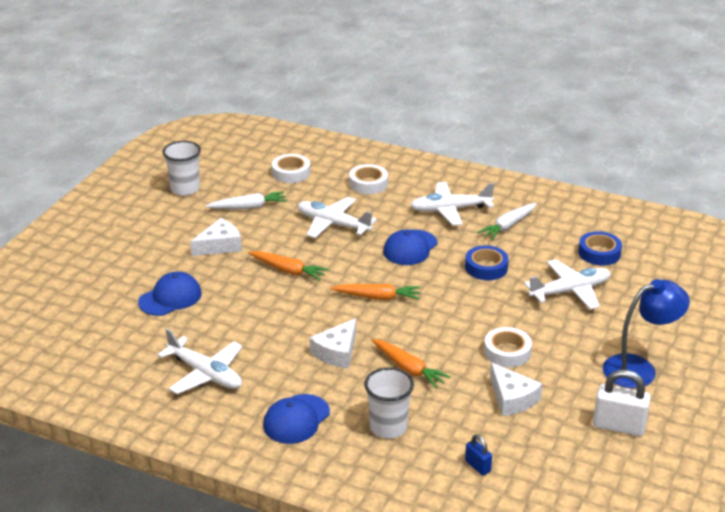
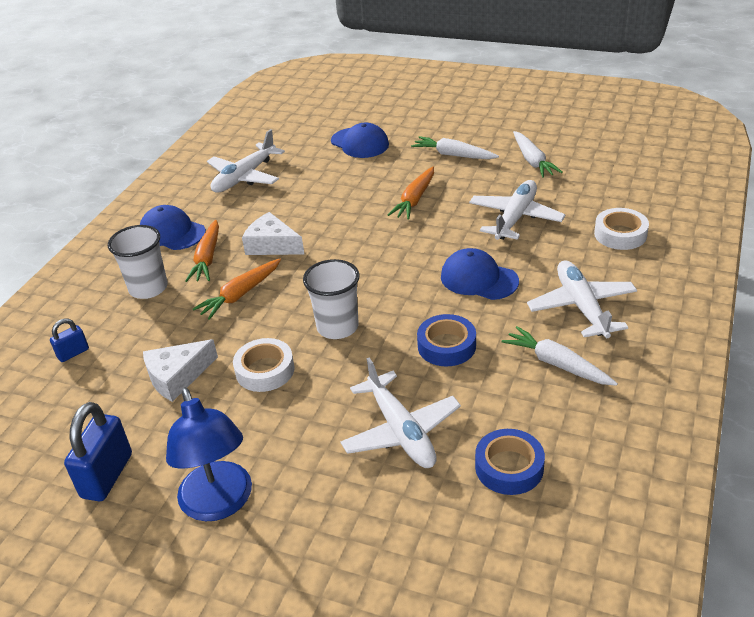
camera: 90 degrees right, 5 degrees up
white cup [162,141,201,196] -> white cup moved to [303,259,360,339]
white cheese [190,218,242,256] -> white carrot [411,136,499,159]
white tape [272,154,310,183] -> none
orange carrot [331,284,421,300] -> orange carrot moved to [185,220,219,282]
white padlock [593,370,651,436] -> blue padlock [64,402,132,501]

